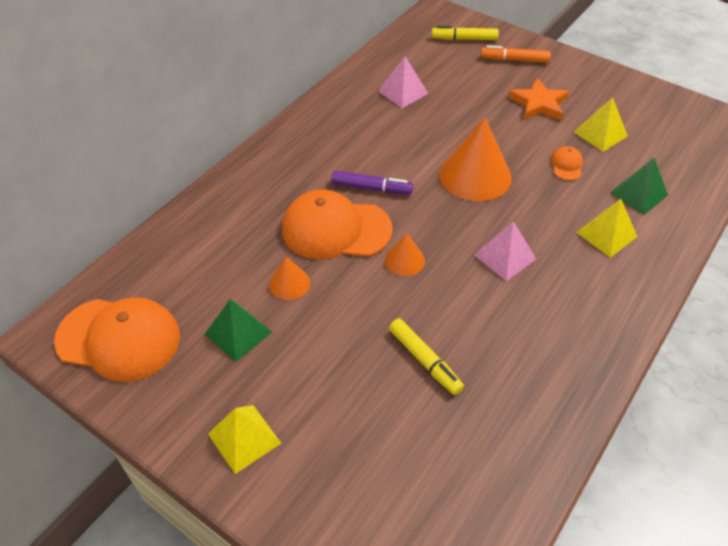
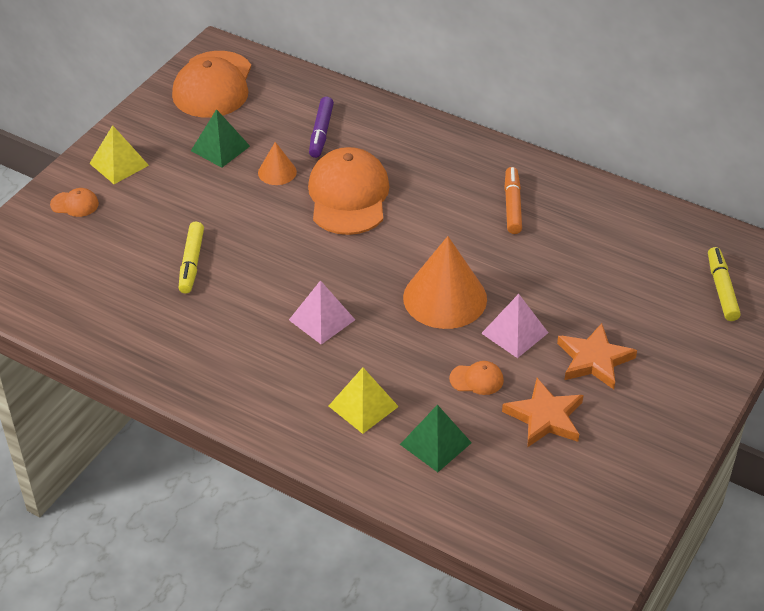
camera: 85 degrees right, 5 degrees down
purple marker [332,171,413,195] -> purple marker moved to [309,97,334,158]
pink pyramid [378,56,428,108] -> pink pyramid moved to [481,294,548,358]
orange cone [385,233,425,276] -> none
yellow marker [389,318,464,395] -> yellow marker turned 45 degrees counterclockwise [179,222,204,294]
orange marker [481,45,551,63] -> orange marker moved to [504,167,522,234]
yellow pyramid [574,97,628,152] -> orange star [502,378,583,448]
none -> orange cap [50,188,99,217]

